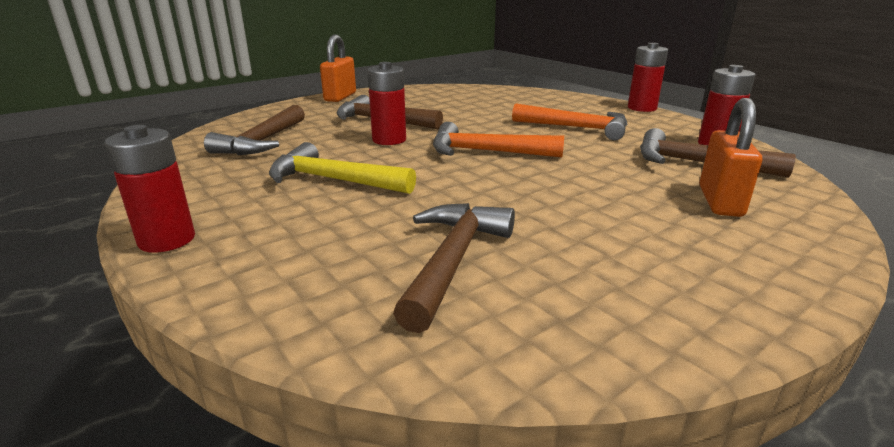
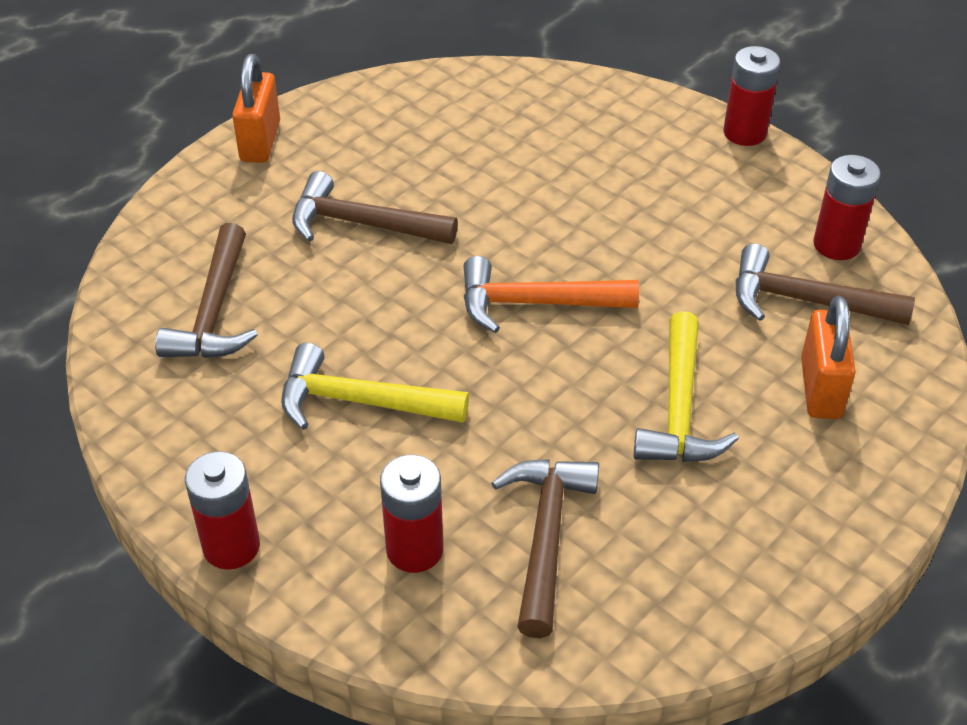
camera: 10 degrees left, 20 degrees up
red battery [367,62,406,145] -> red battery moved to [380,455,443,573]
orange hammer [512,103,627,141] -> none
none -> yellow hammer [633,311,739,462]

